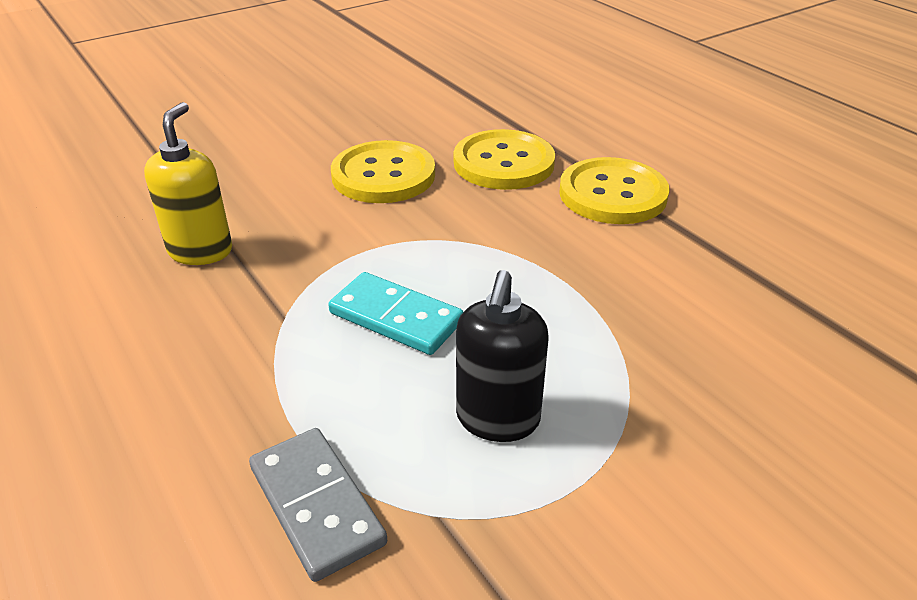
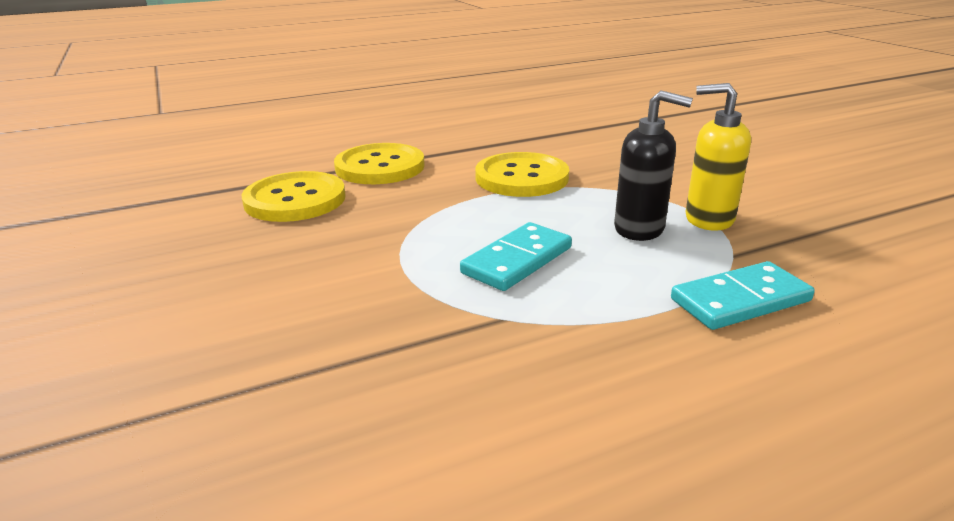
camera: 80 degrees left, 10 degrees down
yellow soap dispenser [144,102,232,265] -> yellow soap dispenser moved to [686,83,751,231]
grey domino [249,428,387,582] -> turquoise domino [671,261,815,330]
yellow button [331,140,435,203] -> yellow button moved to [475,152,569,197]

